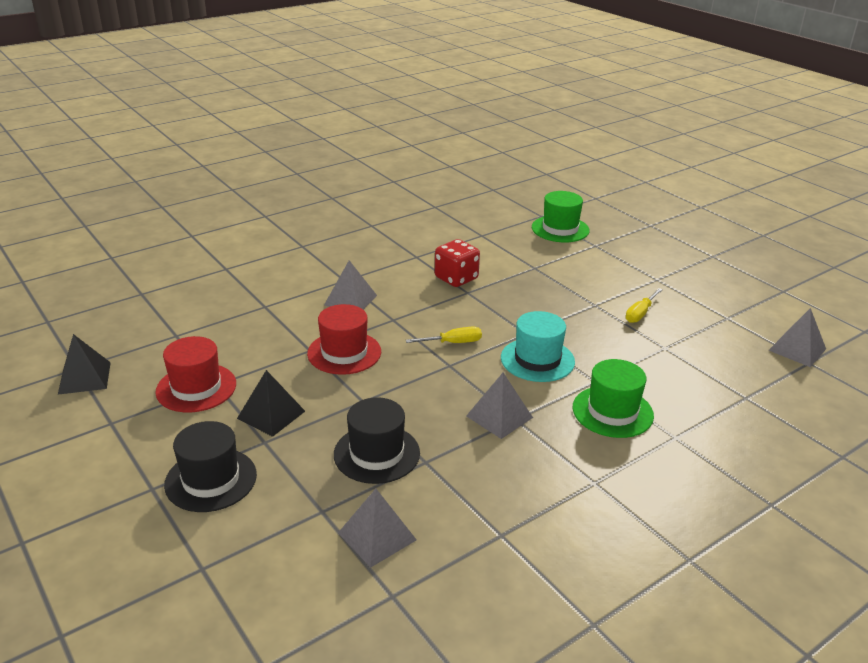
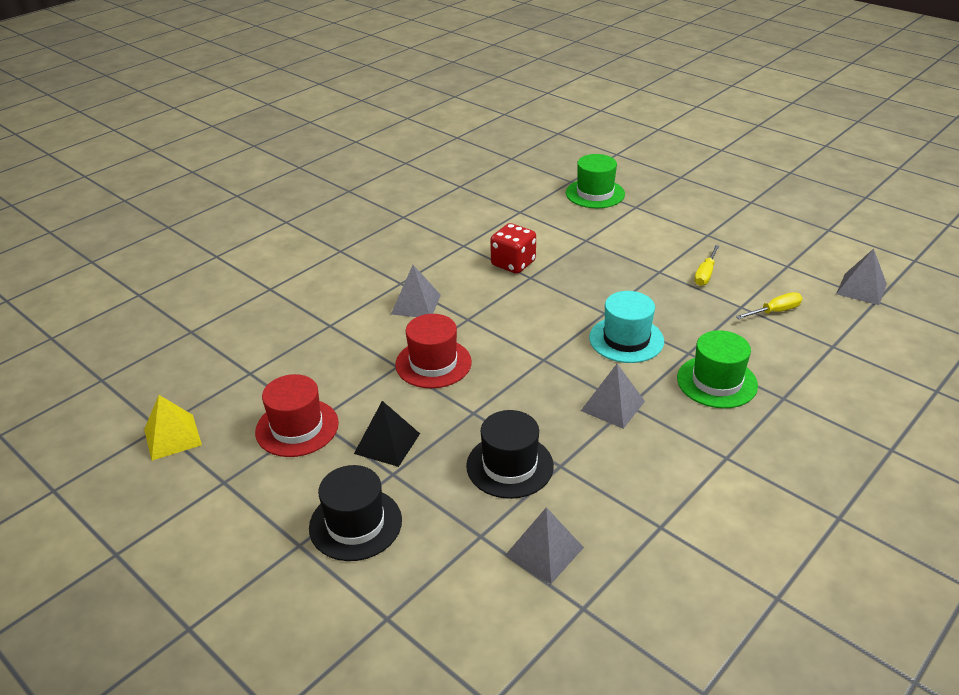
camera: 10 degrees left, 5 degrees up
black pyramid [58,334,111,395] -> yellow pyramid [144,395,202,461]
yellow screwdriver [406,327,482,343] -> yellow screwdriver moved to [736,292,802,319]

